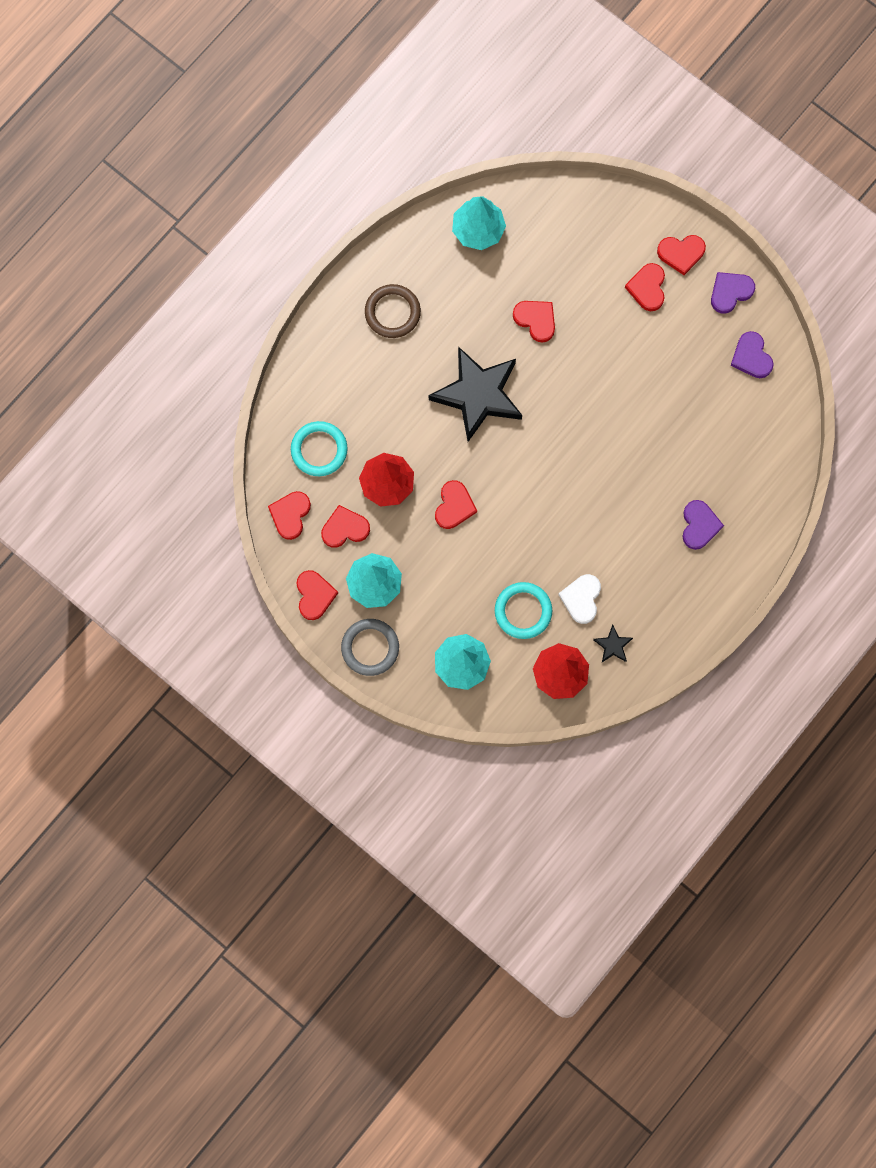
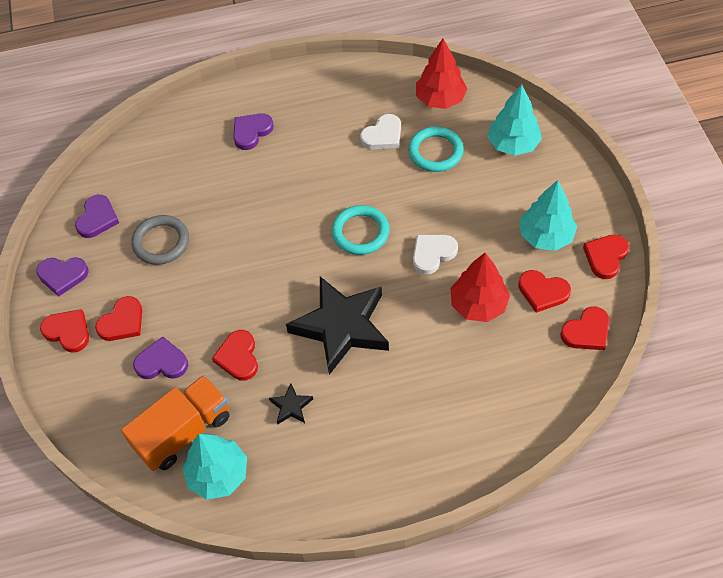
camera: 140 degrees left, 20 degrees down
turquoise ring [291,421,348,476] -> turquoise ring moved to [331,205,390,255]
grey ring [341,619,399,676] -> grey ring moved to [131,215,189,265]
brown ring [365,284,421,338] -> none
red heart [435,480,477,529] -> white heart [413,235,458,275]
black star [593,625,633,662] -> black star moved to [269,383,313,424]
none -> orange truck [121,375,230,471]
none -> purple heart [133,337,188,379]

